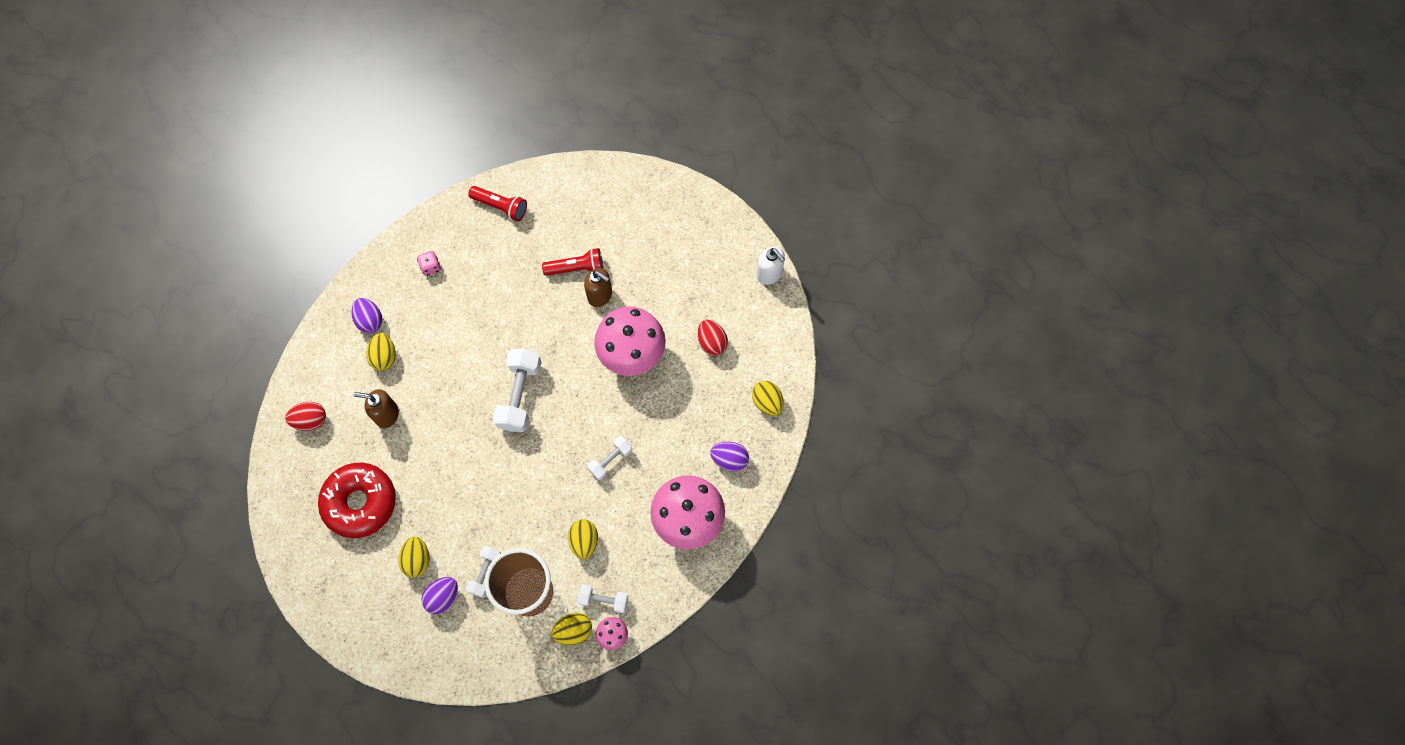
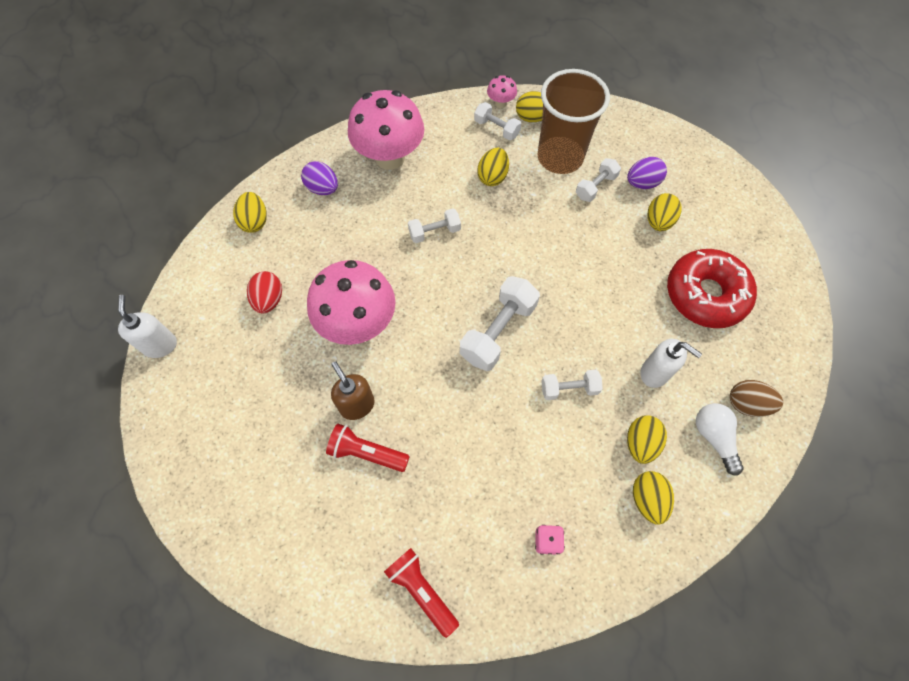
camera: 155 degrees left, 5 degrees down
red egg [285,402,326,431] -> brown egg [730,380,783,417]
purple egg [352,298,382,333] -> yellow egg [633,471,674,525]
brown soap dispenser [354,389,399,428] -> white soap dispenser [641,339,702,388]
none -> white dumbbell [541,369,603,400]
none -> white light bulb [696,403,744,476]

